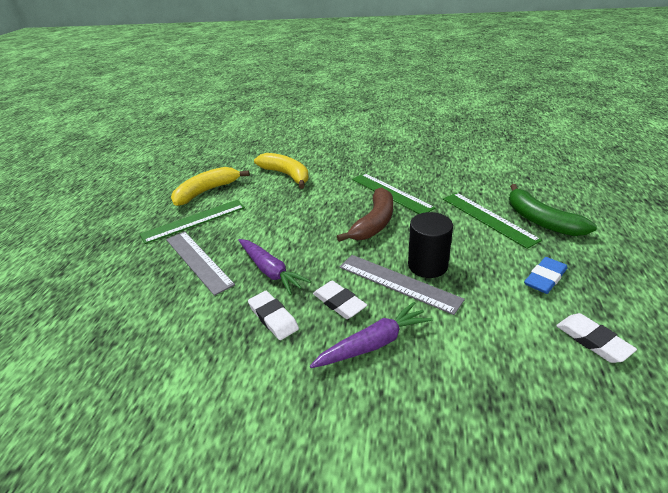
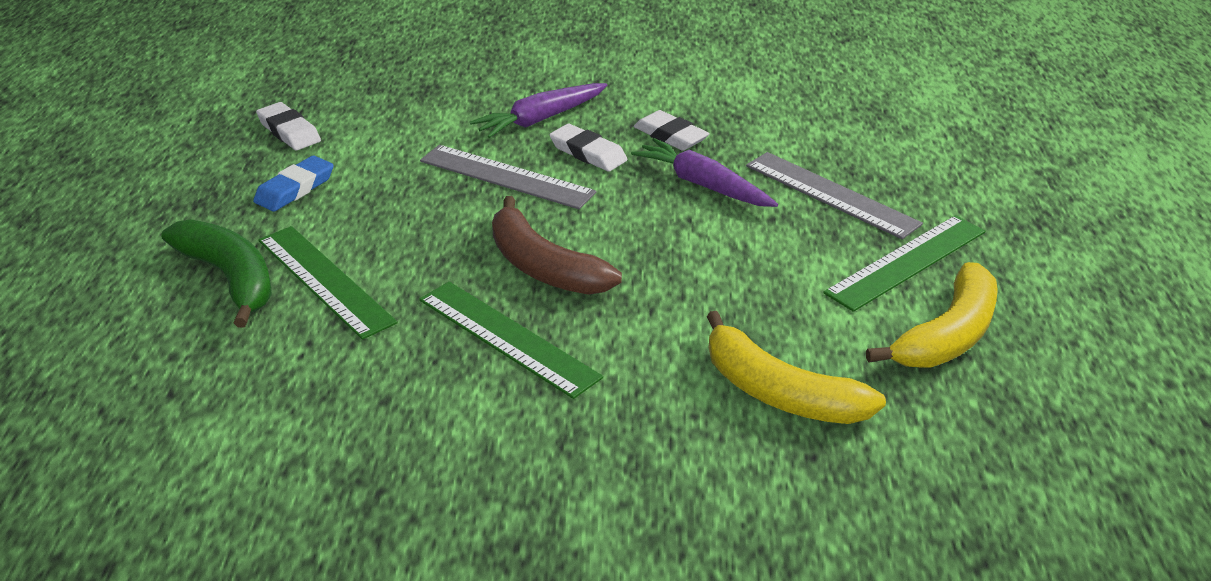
camera: 170 degrees right, 0 degrees up
brown banana [337,187,393,242] -> brown banana turned 60 degrees counterclockwise [492,196,622,295]
black cylinder [408,212,453,278] -> none

